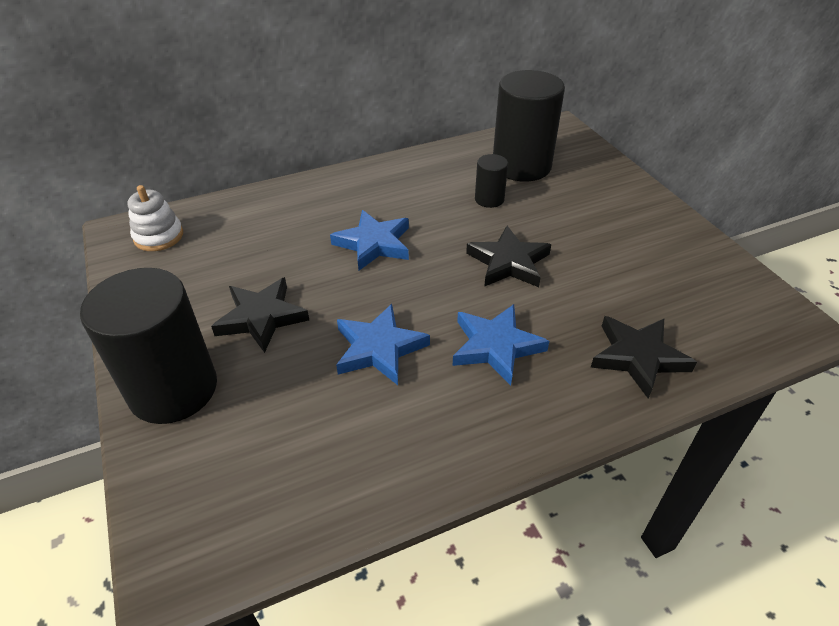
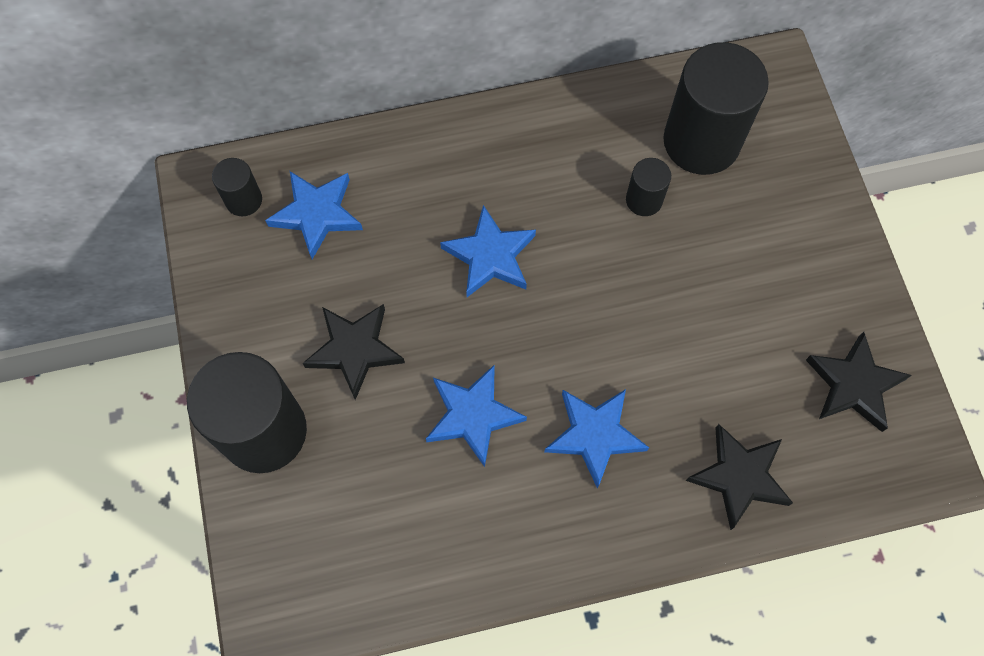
camera: 10 degrees right, 25 degrees up
white stacking toy [127,185,183,251] -> black cylinder [212,158,262,216]
black star [466,226,551,287] -> black star moved to [806,332,912,432]
none -> blue star [265,171,363,259]

